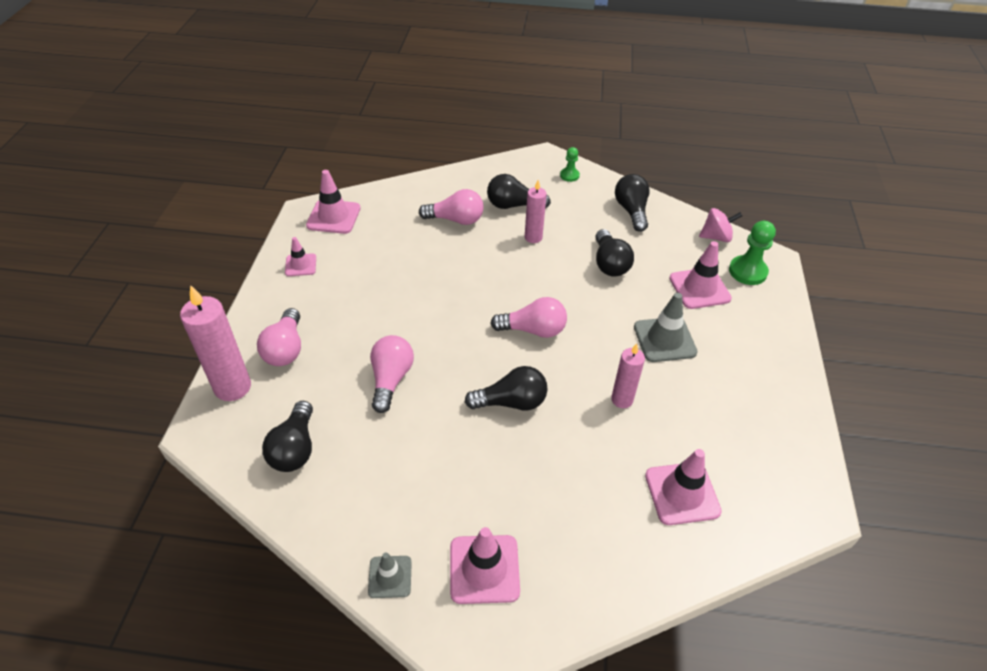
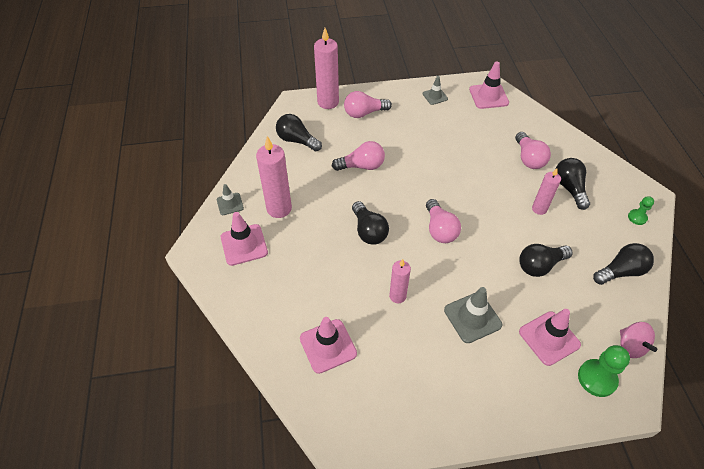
camera: 75 degrees right, 5 degrees up
black light bulb [262,401,313,472] -> black light bulb turned 45 degrees clockwise [276,114,322,151]
pink traffic cone [285,237,316,276] -> grey traffic cone [423,76,448,105]
none -> pink candle [256,136,292,218]

